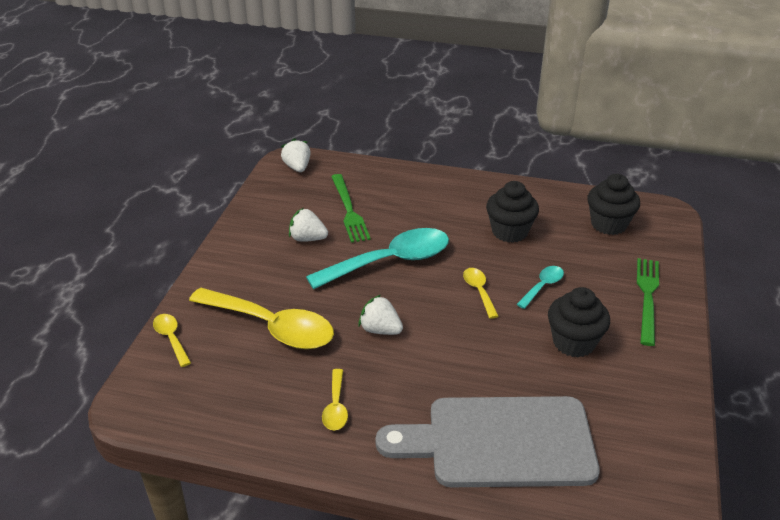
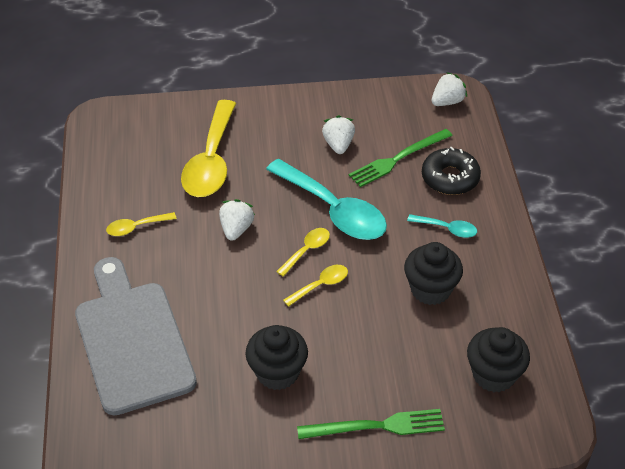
camera: 70 degrees right, 10 degrees up
yellow spoon [153,314,191,367] -> yellow spoon moved to [276,228,330,277]
turquoise spoon [517,266,564,309] -> turquoise spoon moved to [407,214,477,238]
none -> black donut [422,147,481,195]

